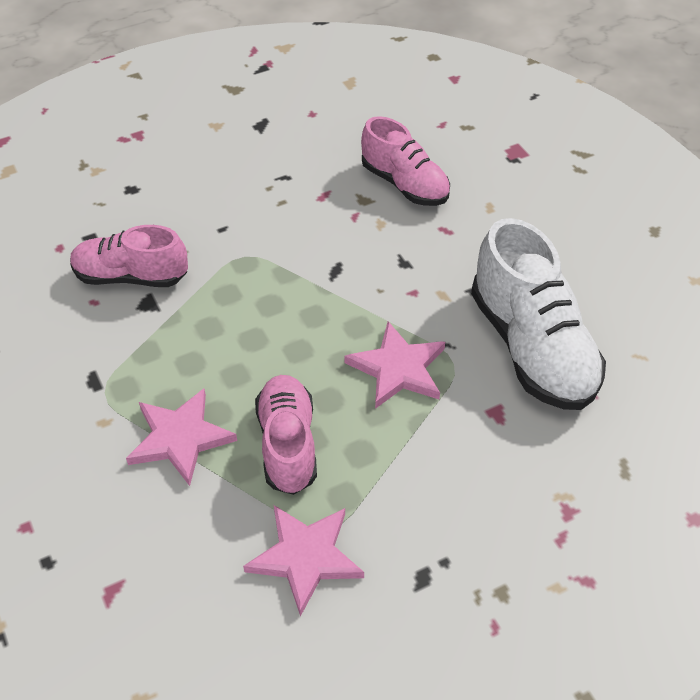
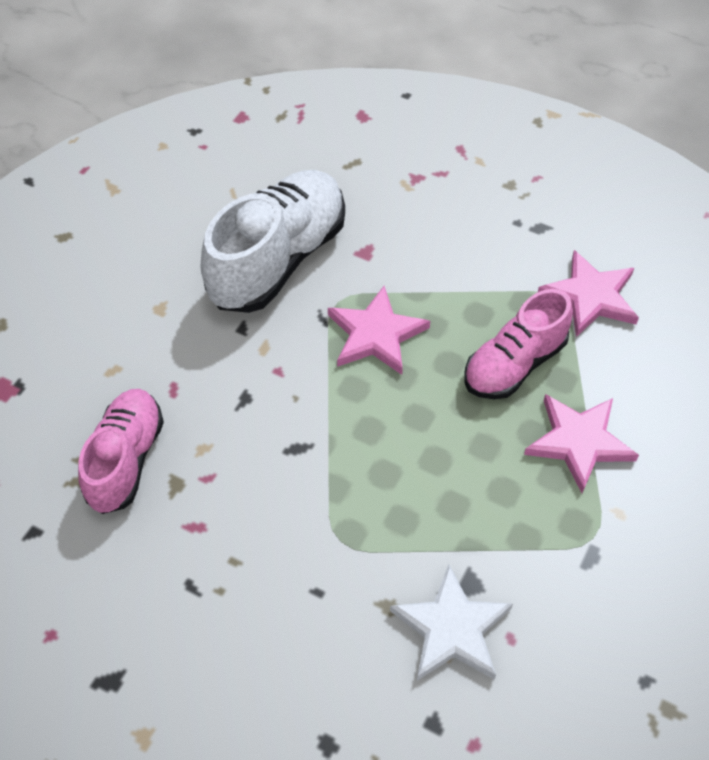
camera: 125 degrees left, 5 degrees up
pink shoe [70,225,188,287] -> white star [390,564,513,681]

